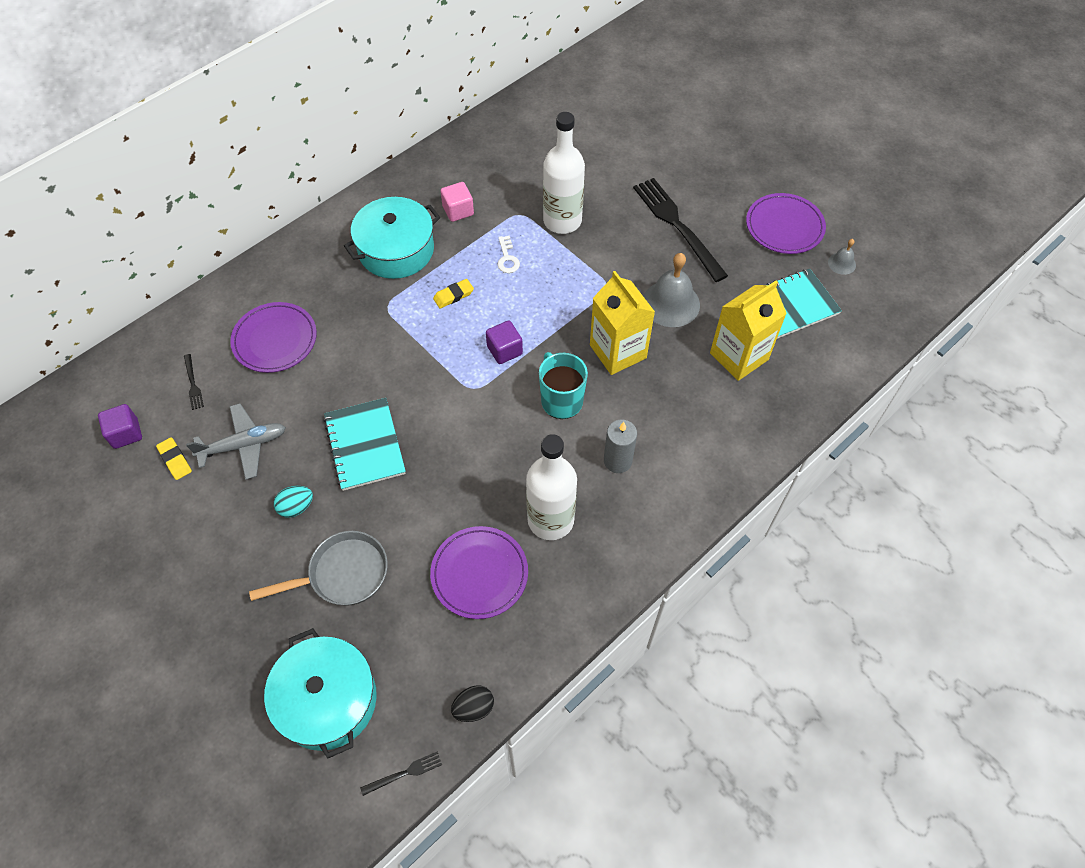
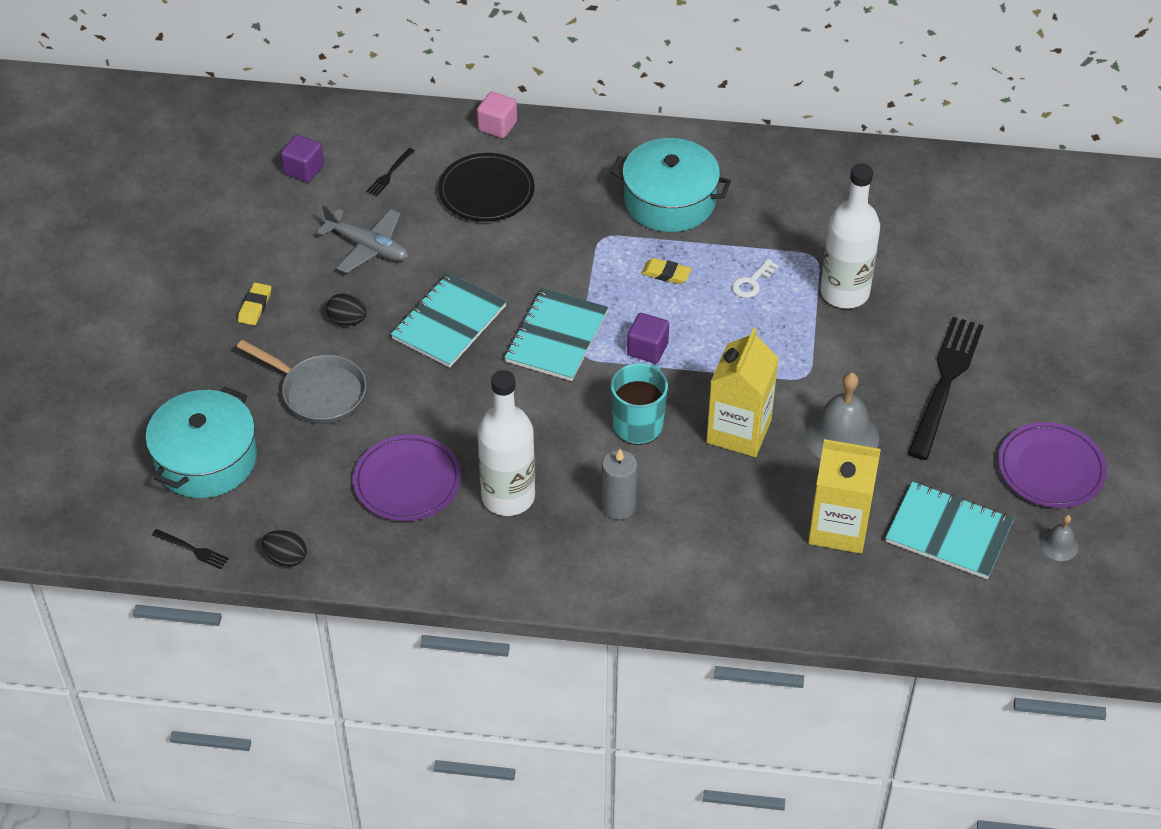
camera: 50 degrees right, 10 degrees down
yellow eraser [156,437,192,480] -> yellow eraser moved to [238,283,271,325]
purple plate [230,302,317,373] -> black plate [438,153,535,222]
turquoise egg [274,486,313,518] -> black egg [326,293,367,326]
pink cube [441,182,474,222] -> pink cube moved to [477,92,517,138]
none -> turquoise notebook [504,288,608,381]

